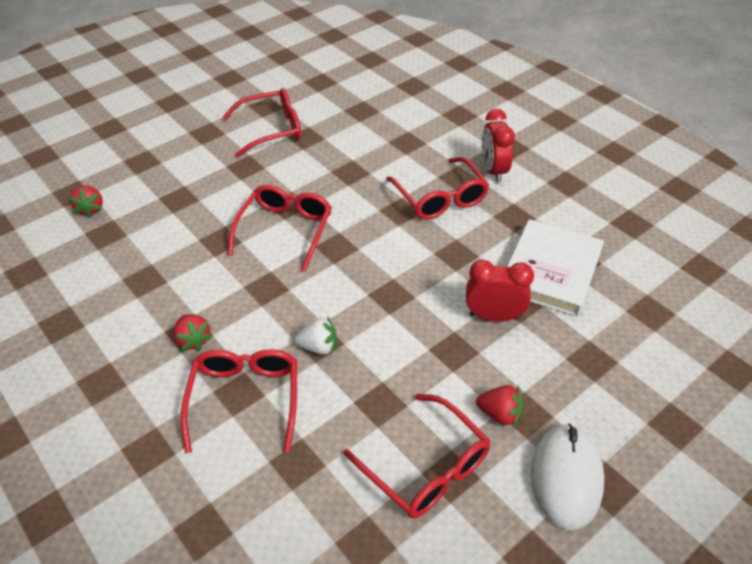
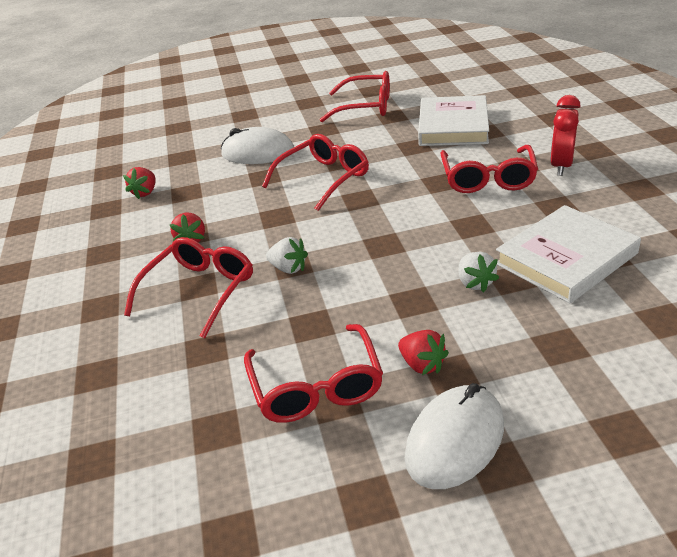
camera: 30 degrees right, 10 degrees down
red strawberry [69,185,103,217] -> red strawberry moved to [123,167,155,199]
red clock [466,260,534,322] -> white strawberry [459,252,499,293]
none -> white mouse [221,127,294,164]
none -> white book [418,95,489,146]

